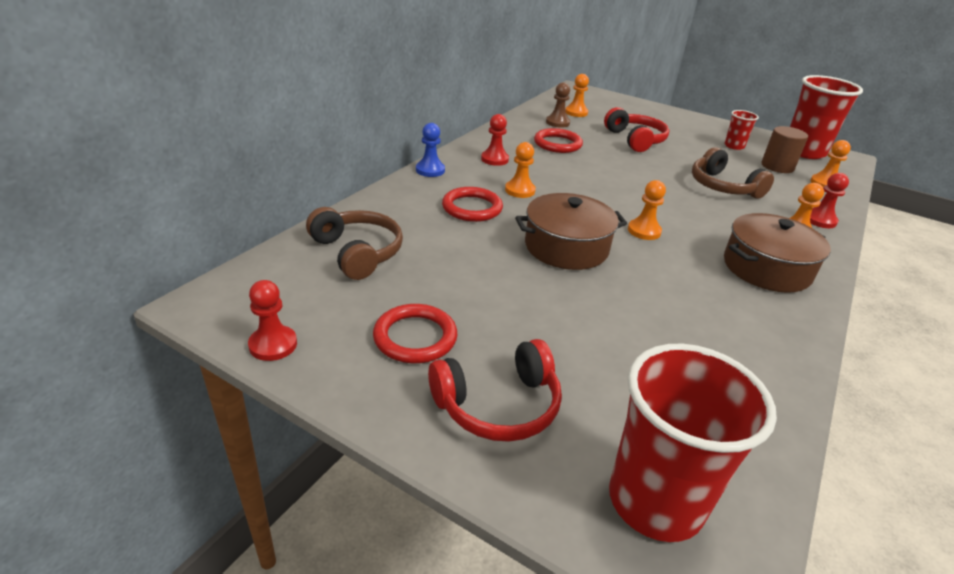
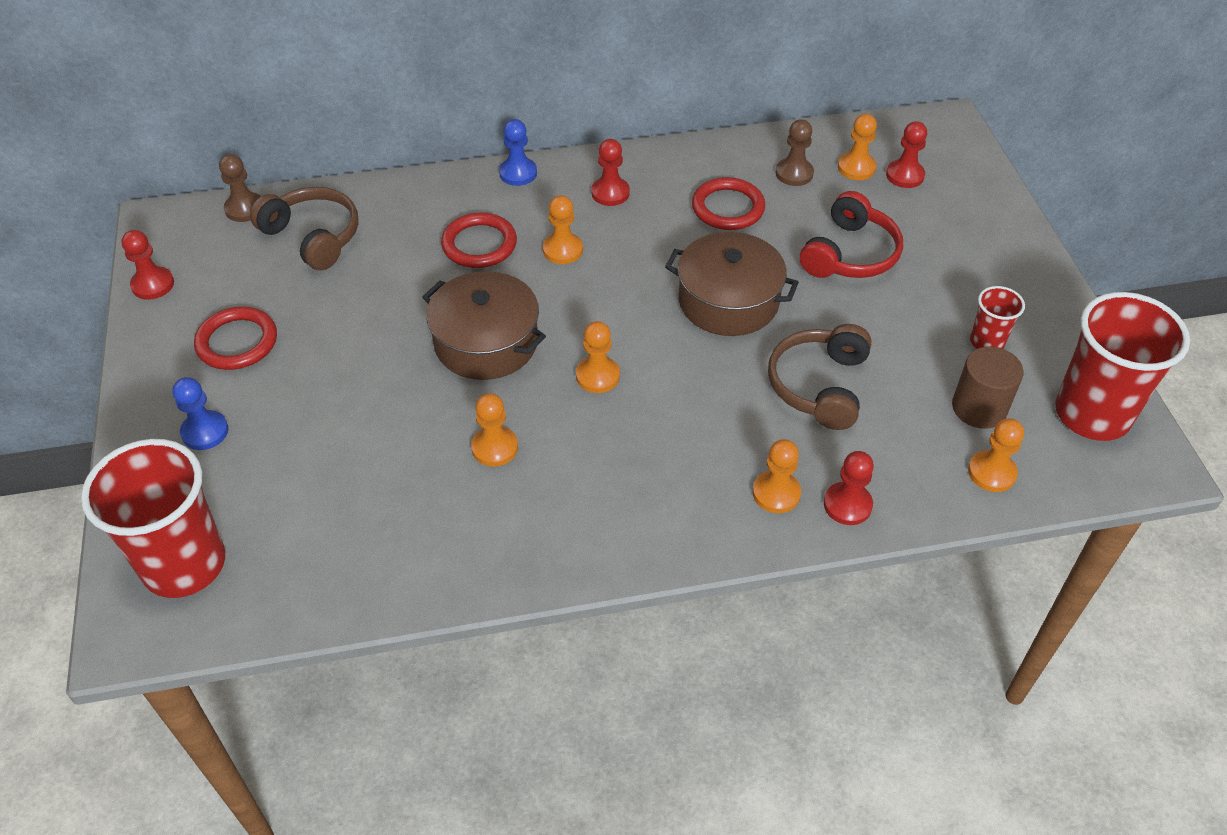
camera: 50 degrees right, 15 degrees up
brown headphones [306,207,403,280] -> brown headphones turned 60 degrees counterclockwise [250,187,359,270]
red headphones [428,339,562,442] -> blue pawn [172,377,228,450]
brown pot [724,213,831,293] -> brown pot moved to [665,232,799,336]
none -> brown pawn [219,154,261,222]
none -> orange pawn [471,393,518,467]
none -> red pawn [886,121,927,188]

